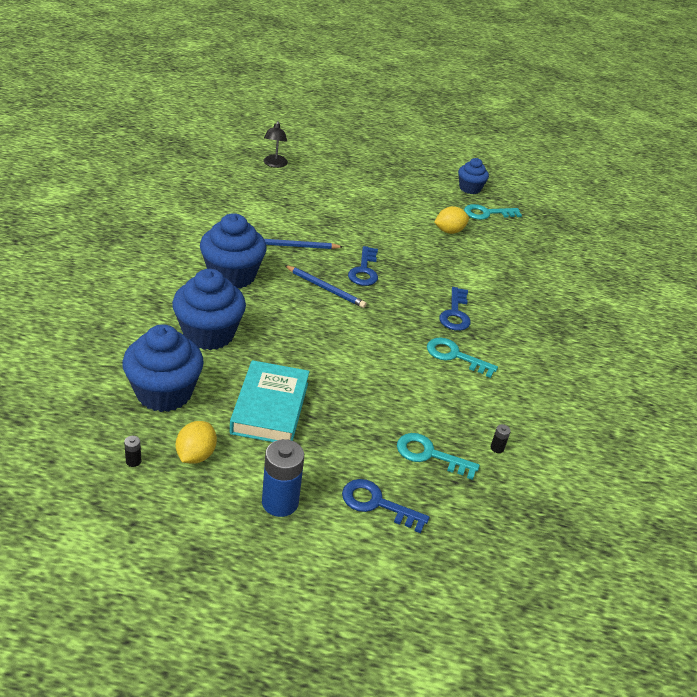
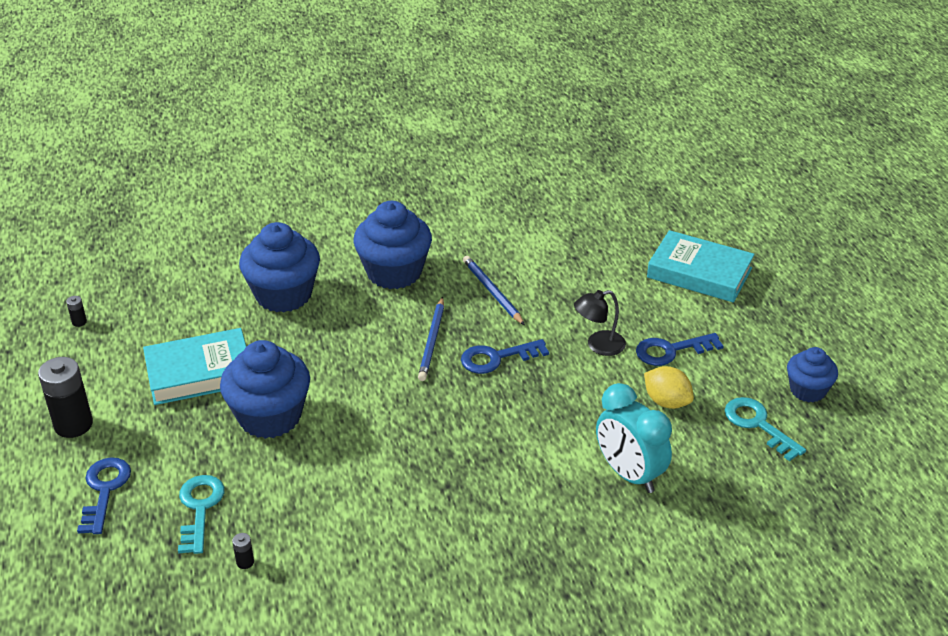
camera: 70 degrees right, 0 degrees up
blue cupcake [122,324,204,412] -> blue cupcake moved to [220,340,310,439]
yellow lemon [176,421,217,464] -> none
blue battery [262,439,304,517] -> black battery [38,357,93,438]
black lamp [264,121,288,168] -> black lamp moved to [574,290,626,356]
turquoise key [427,337,498,378] -> none
blue key [439,287,471,331] -> blue key moved to [636,333,723,366]
none -> turquoise clock [596,383,672,493]
none -> turquoise book [647,230,755,303]

